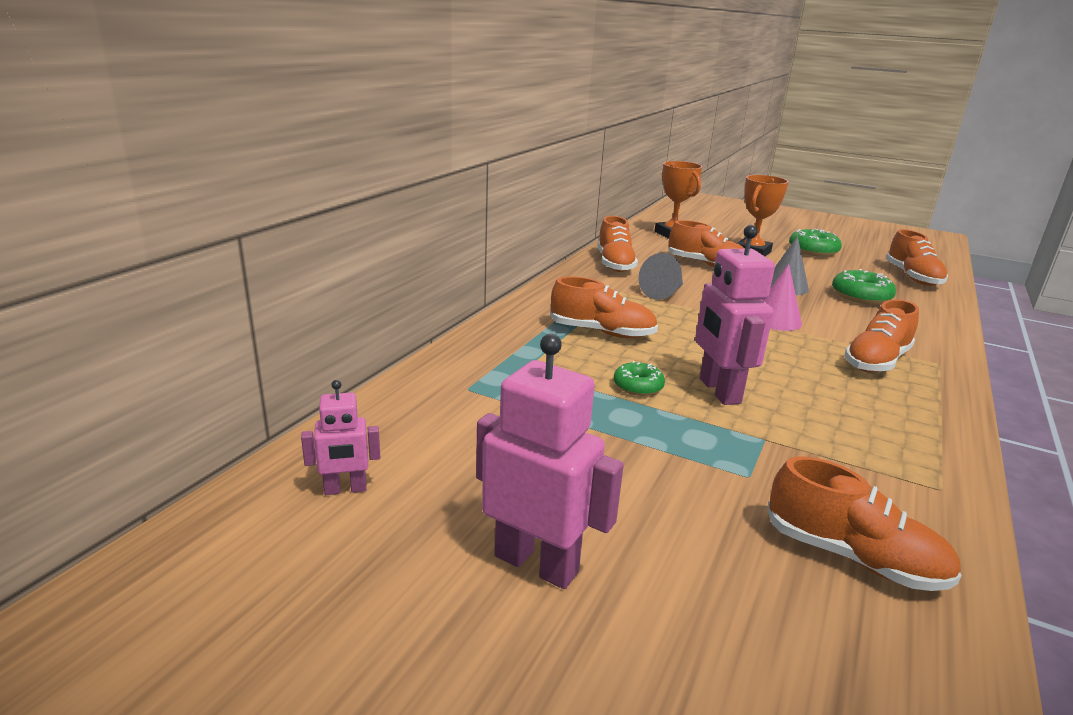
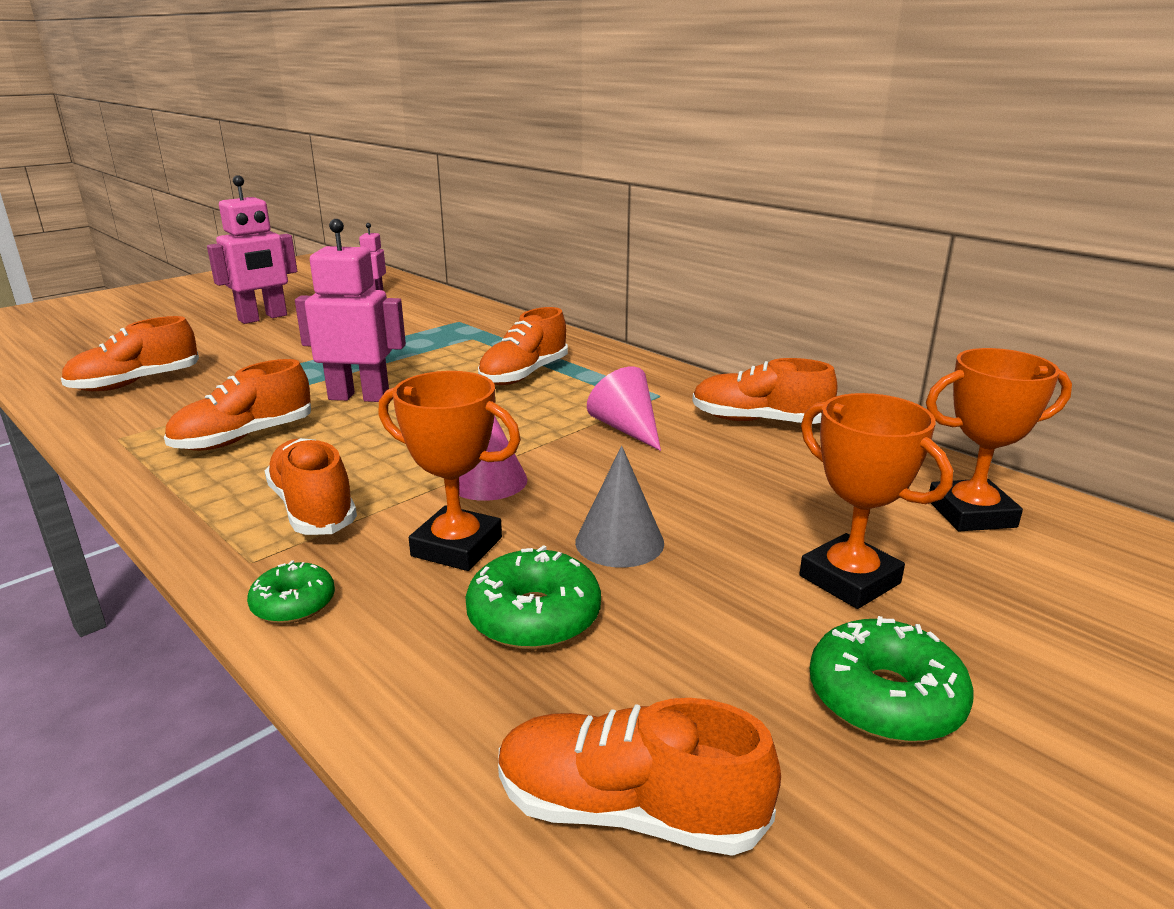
camera: 110 degrees right, 0 degrees up
green donut [614,361,665,396] -> green donut moved to [247,560,335,624]
grey cone [638,253,683,300] -> pink cone [587,367,661,451]
orange shoe [668,220,745,267] -> orange shoe moved to [164,359,311,451]
none -> orange trophy [378,371,521,571]

